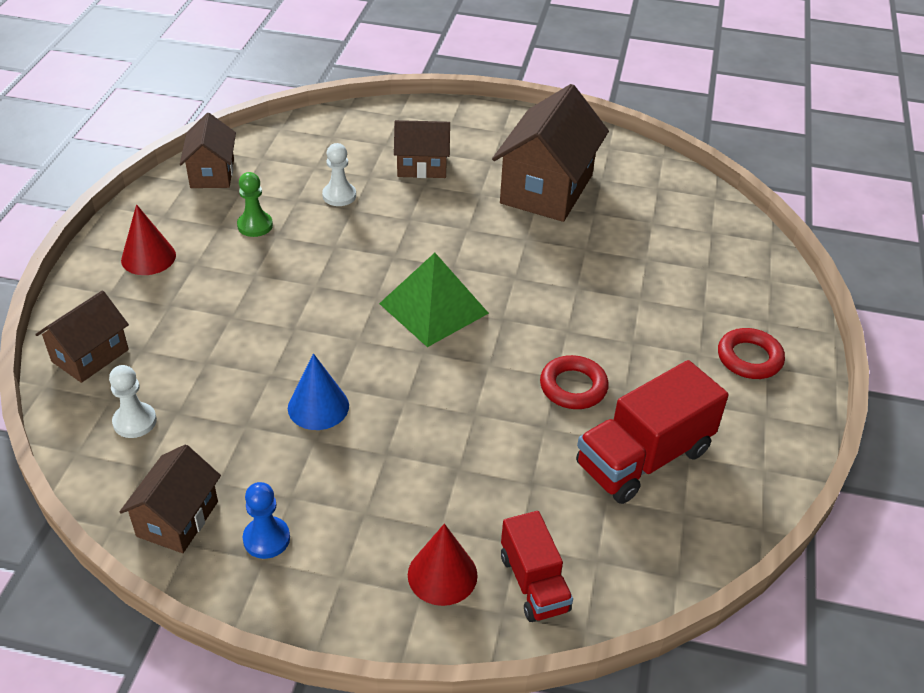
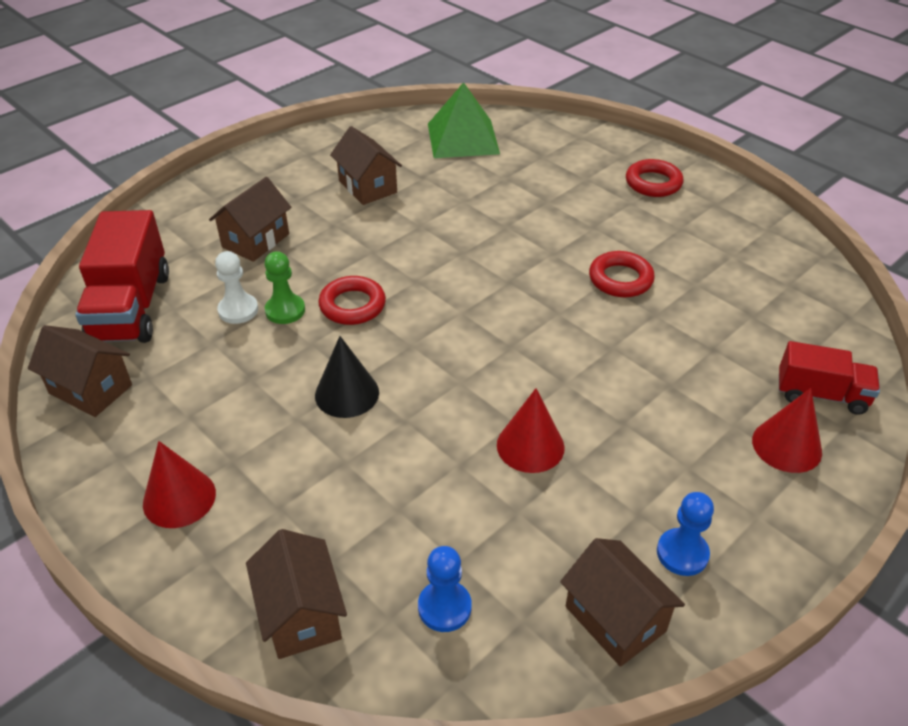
camera: 55 degrees left, 0 degrees up
white pawn [109,365,157,438] -> blue pawn [418,546,472,632]
green pawn [237,172,273,237] -> green pawn moved to [265,251,305,324]
blue cone [288,353,349,430] -> red cone [497,388,565,473]
green pyramid [379,253,489,347] -> green pyramid moved to [428,82,500,158]
brown house [492,84,609,222] -> brown house [330,126,402,205], size x0.57
red truck [576,360,728,504] -> red truck moved to [75,210,169,343]
none -> black cone [315,336,379,418]
none -> red ring [318,276,386,325]

